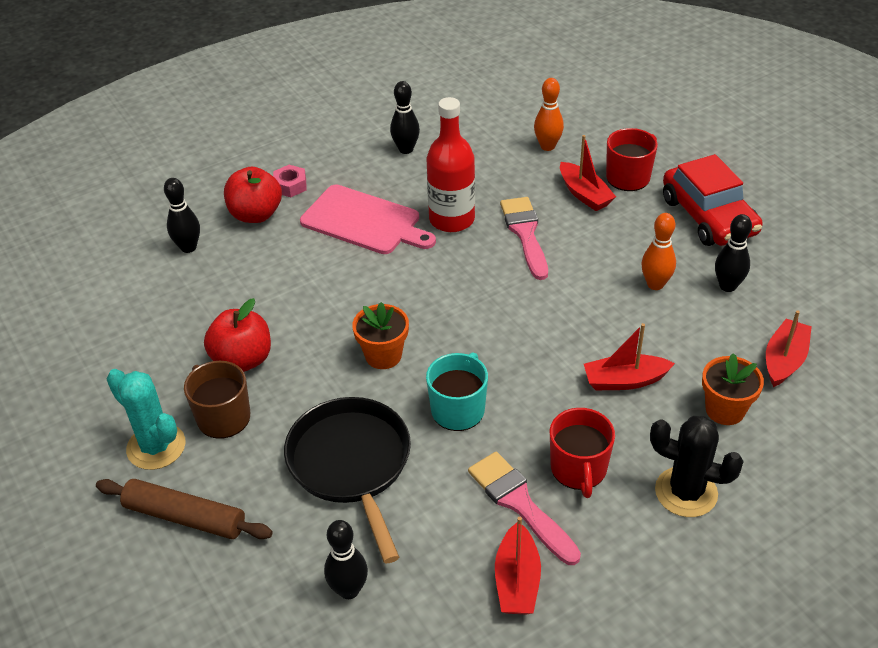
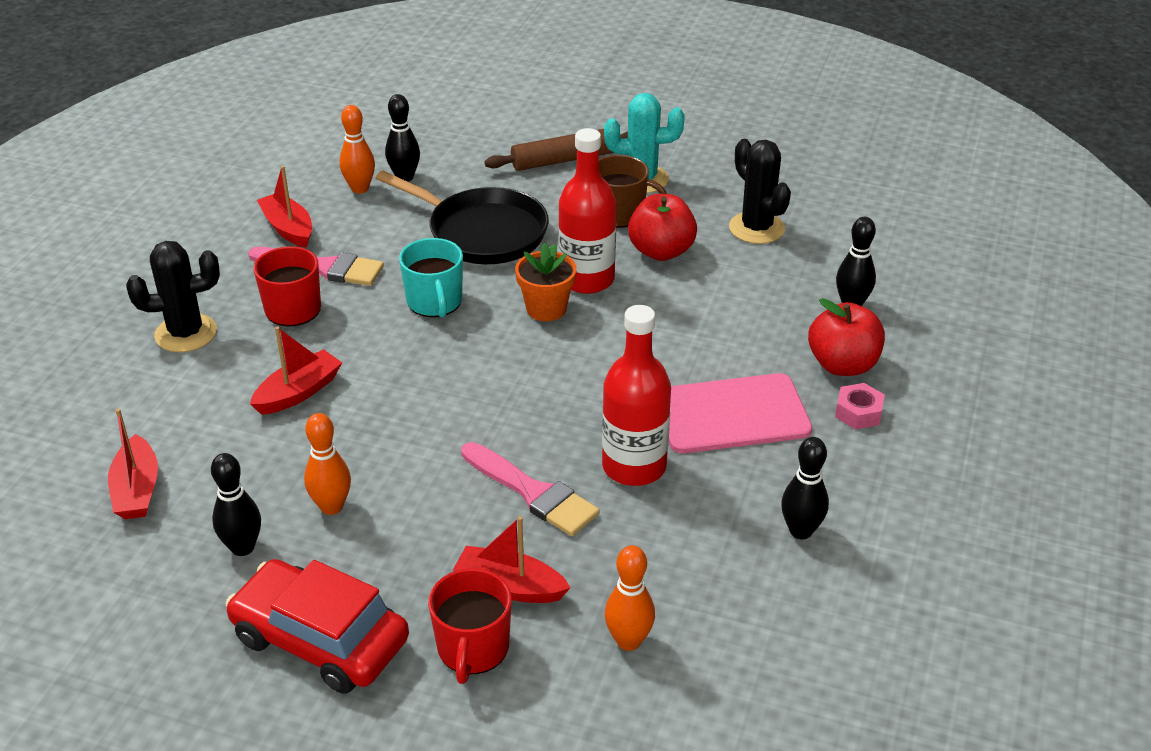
camera: 140 degrees right, 5 degrees down
orange flower pot [702,353,764,425] -> none
none -> orange bowling pin [340,105,375,194]
none -> red bottle [558,128,616,294]
none -> black cactus [729,139,791,244]

